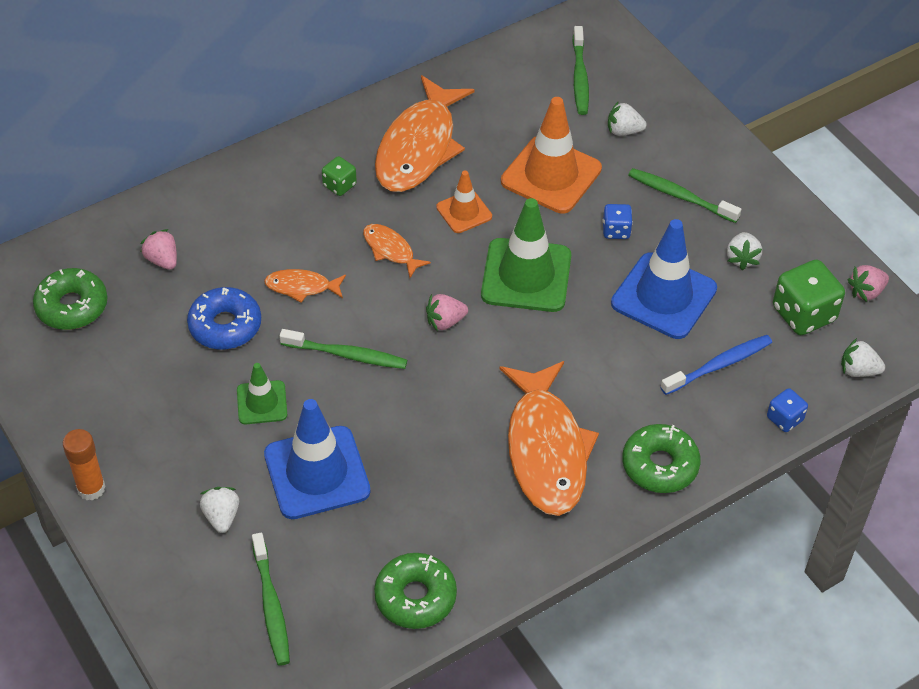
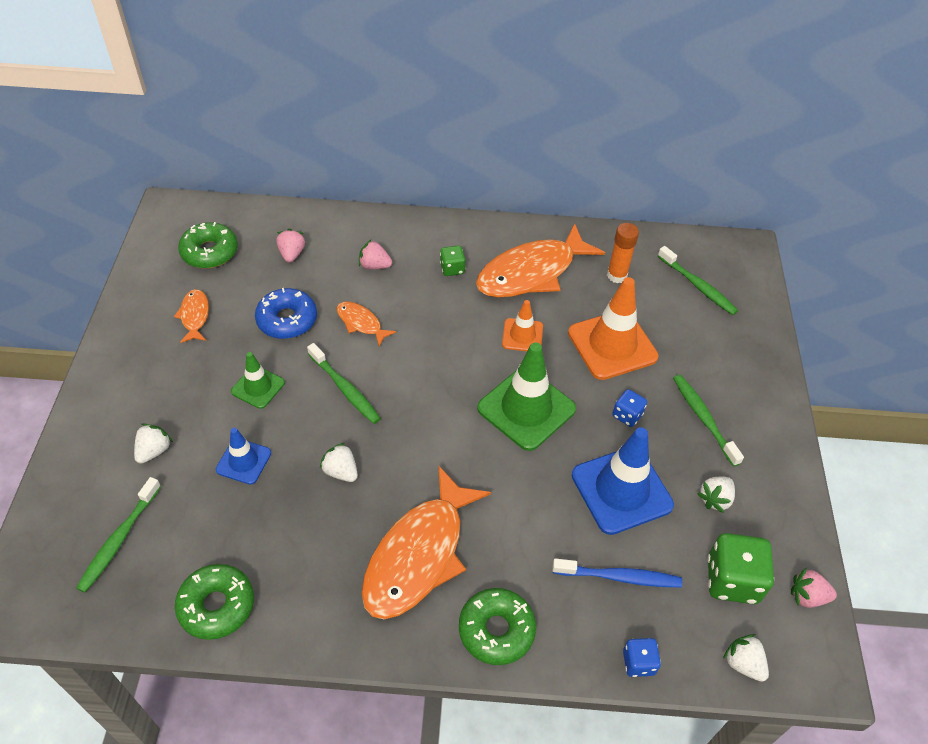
camera: 35 degrees right, 0 degrees up
orange glue stick [63,429,106,500] -> orange glue stick moved to [607,223,639,283]
blue traffic cone [264,399,371,519] -> blue traffic cone [216,428,271,485], size x0.54
orange fish [363,224,431,278] -> orange fish moved to [174,289,209,343]
pink strawberry [426,294,468,331] -> pink strawberry moved to [359,240,392,269]
green toothbrush [572,26,589,115] -> green toothbrush turned 75 degrees counterclockwise [658,246,738,315]
white strawberry [608,101,647,136] -> white strawberry moved to [320,443,358,482]

